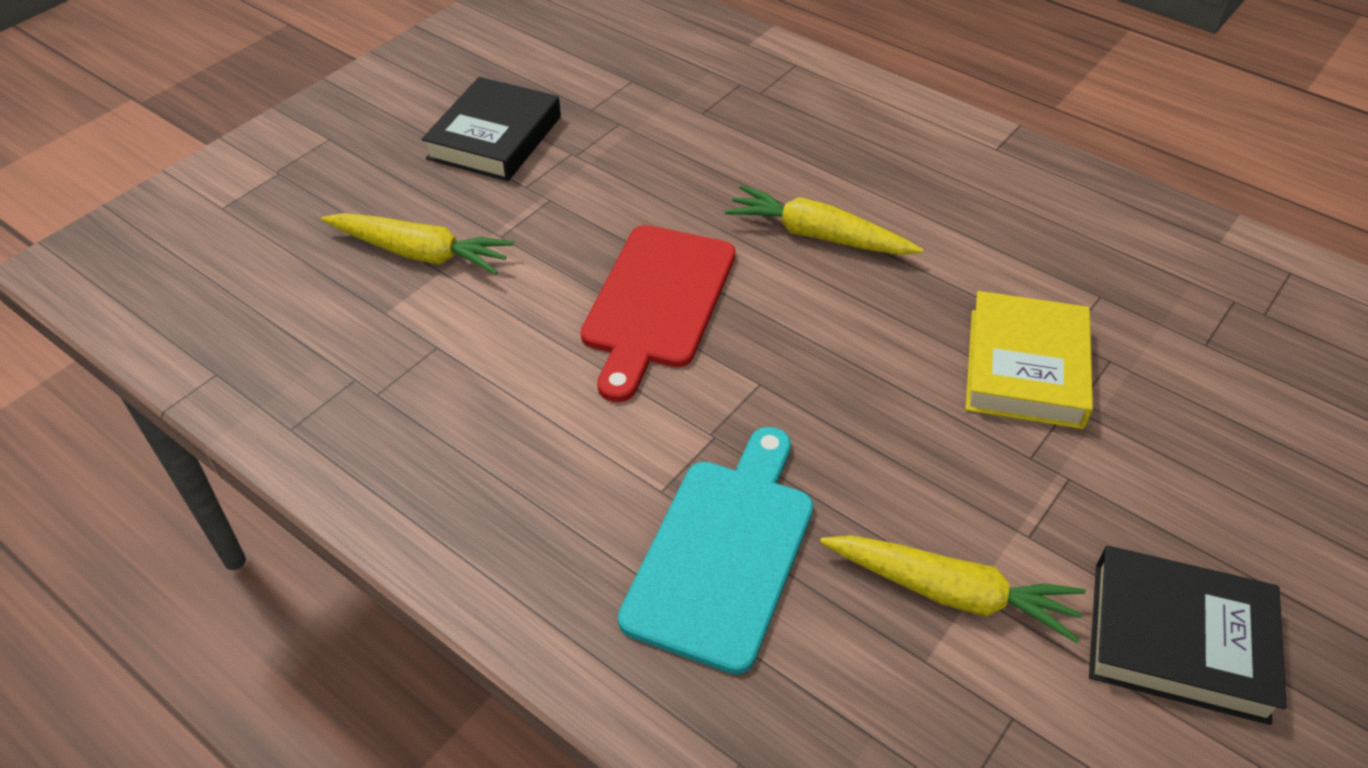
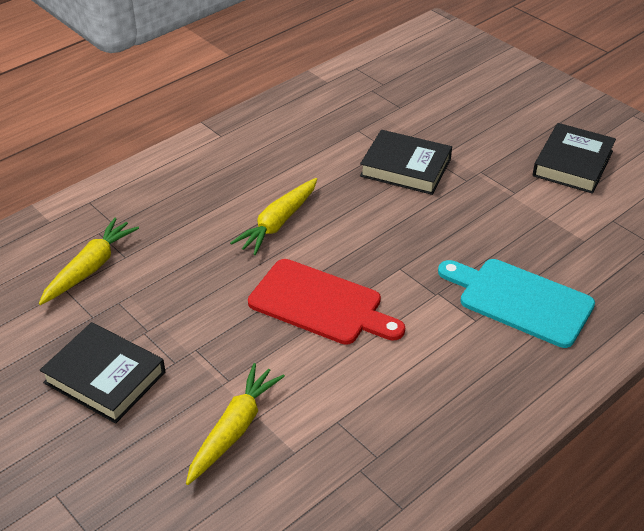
camera: 80 degrees left, 5 degrees down
yellow carrot [820,535,1086,643] -> yellow carrot moved to [39,217,139,305]
yellow book [965,291,1093,429] -> black book [360,130,452,195]

